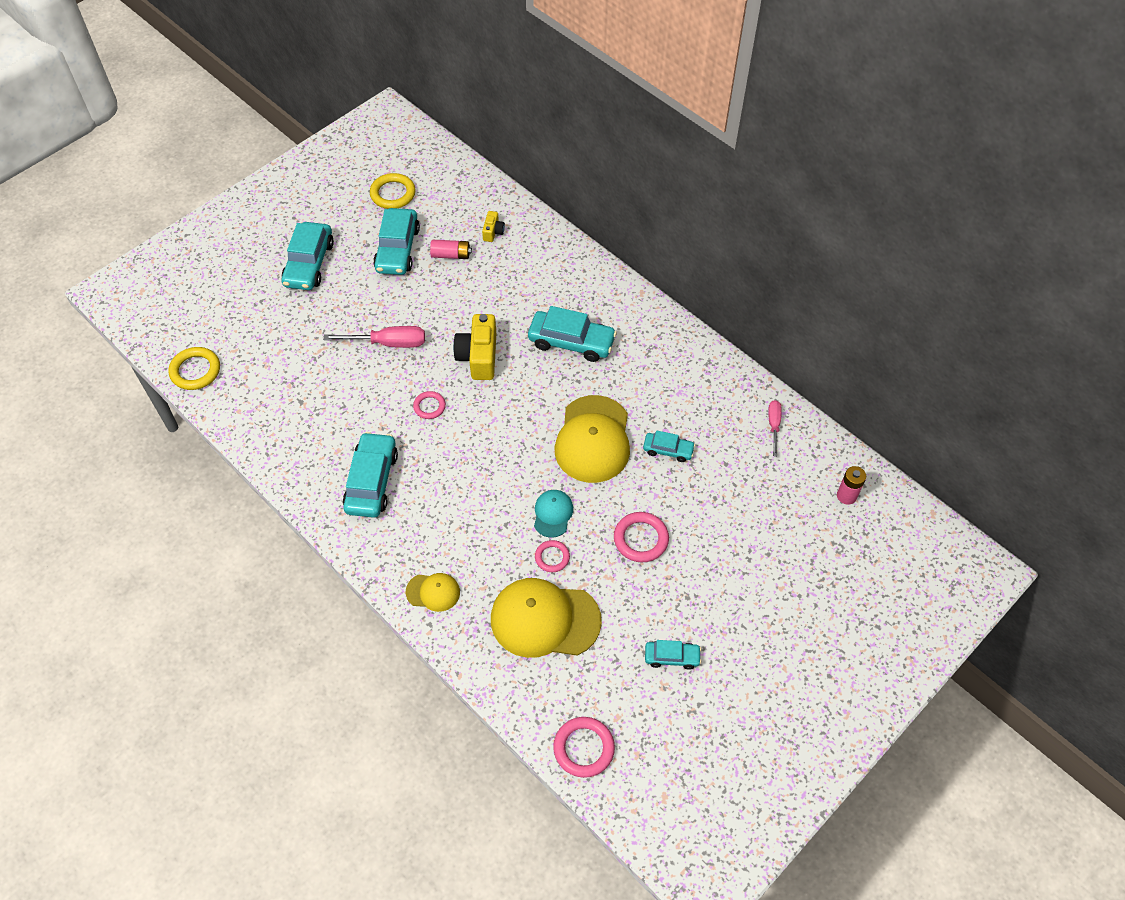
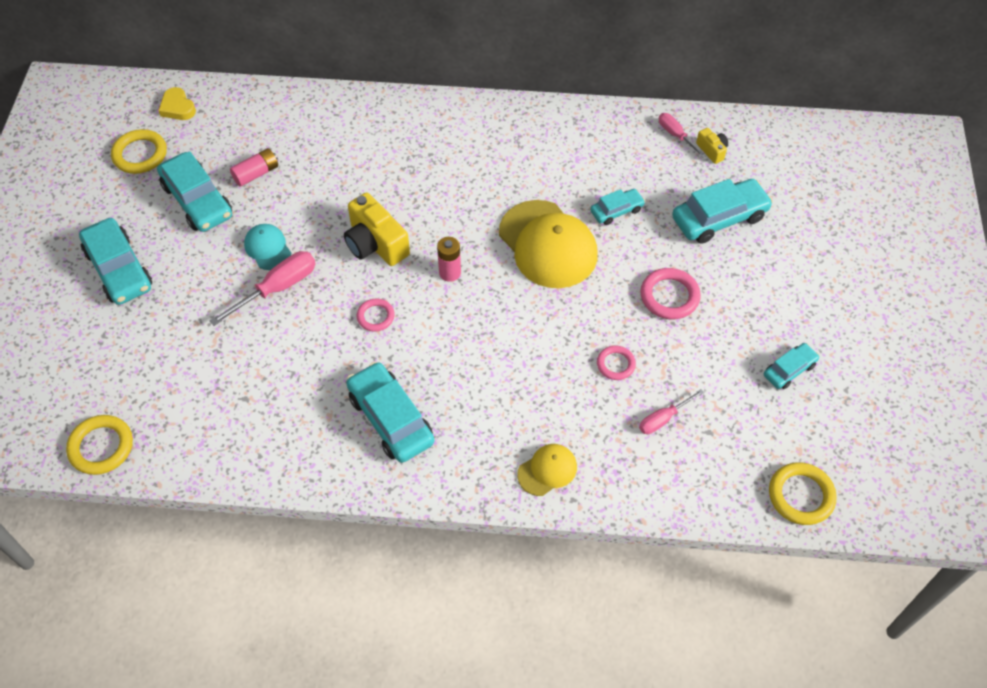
camera: 40 degrees left, 0 degrees up
yellow camera [482,211,505,242] -> yellow camera moved to [696,128,728,164]
yellow cap [491,578,602,658] -> pink screwdriver [639,389,704,434]
turquoise car [528,306,617,362] -> turquoise car moved to [672,179,773,244]
turquoise cap [534,490,573,538] -> turquoise cap moved to [244,224,291,270]
pink ring [553,717,615,778] -> yellow ring [769,462,837,525]
pink battery [837,466,866,505] -> pink battery moved to [437,237,461,282]
none -> yellow heart [158,87,196,120]

